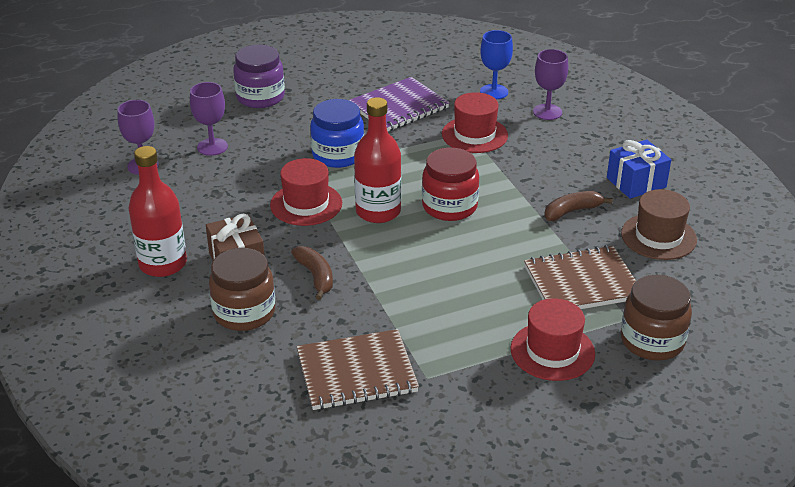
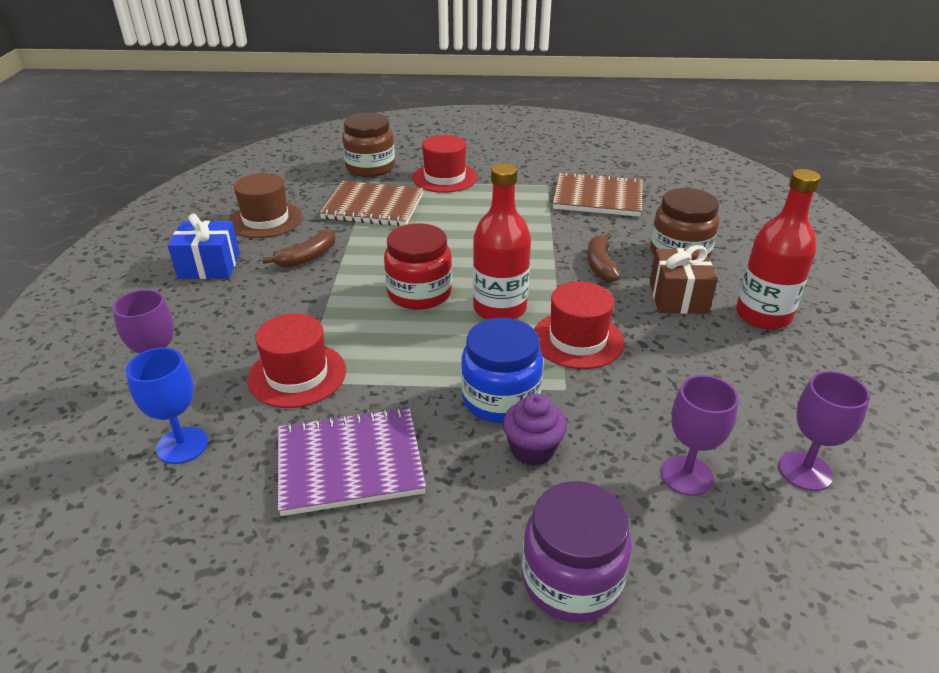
camera: 155 degrees left, 0 degrees up
brown banana [544,191,613,221] -> brown banana turned 45 degrees counterclockwise [263,229,335,268]
none -> purple cupcake [503,393,567,466]

